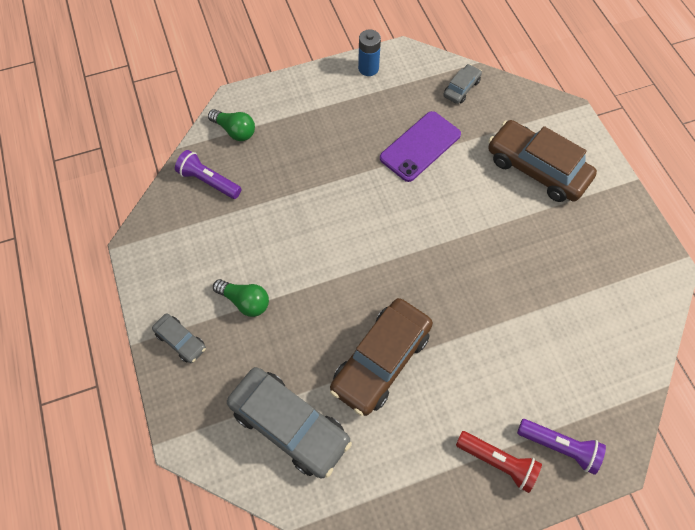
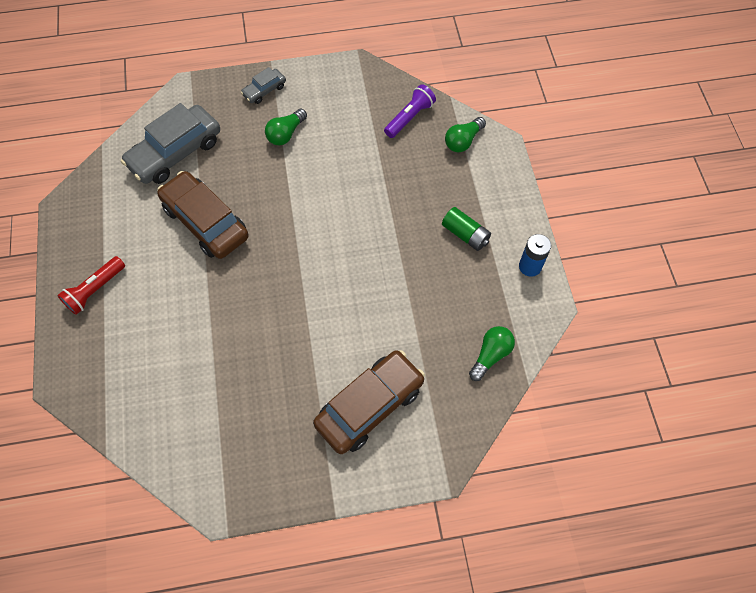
camera: 100 degrees right, 0 degrees up
purple phone [380,111,461,182] -> none
grey car [443,64,482,104] -> green light bulb [469,326,515,381]
purple flashlight [517,419,606,475] -> none
none -> green battery [442,207,491,251]

